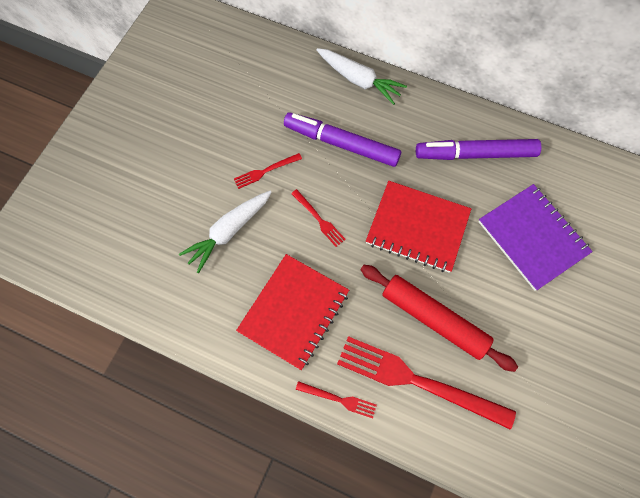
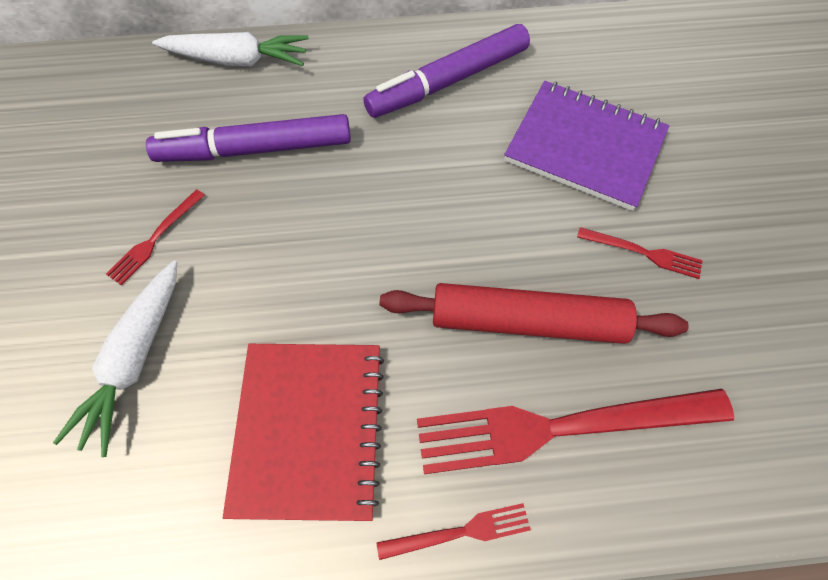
camera: 30 degrees left, 5 degrees down
red fork [291,189,346,247] -> red fork moved to [577,227,703,279]
red notebook [366,181,471,273] -> none

